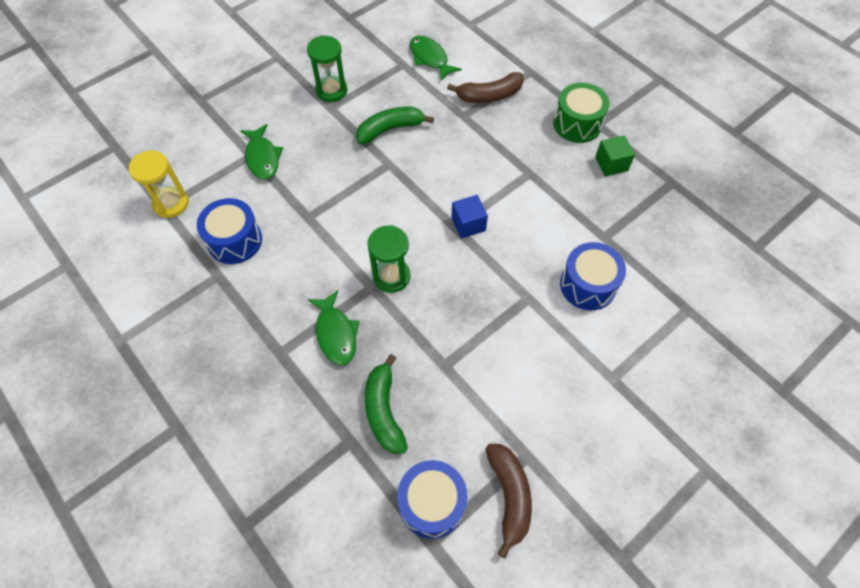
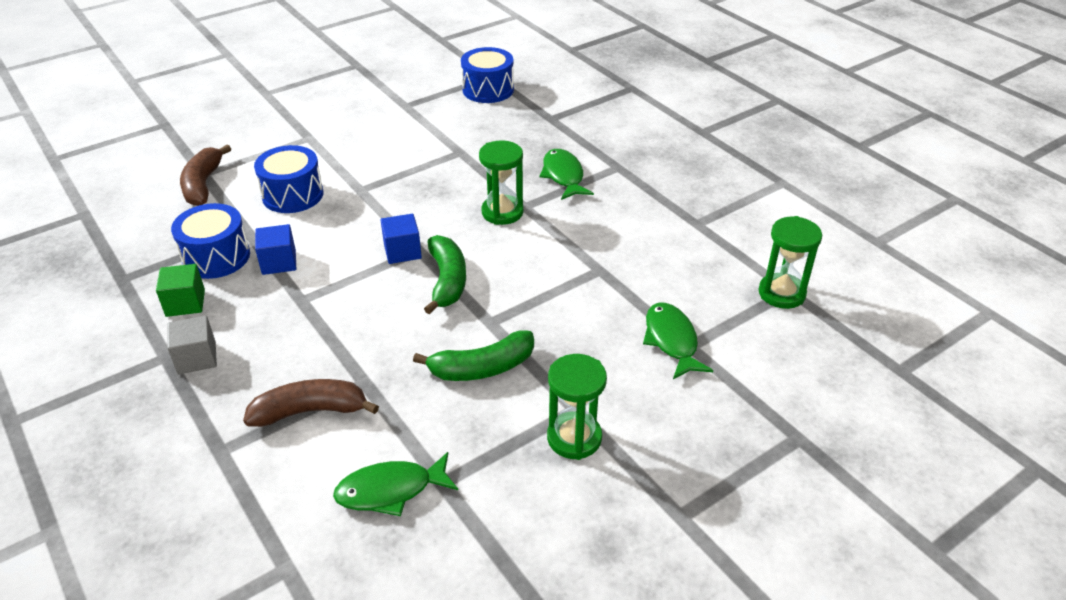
camera: 175 degrees left, 20 degrees down
yellow hourglass [129,150,189,218] -> green hourglass [759,216,822,309]
blue drum [197,198,262,264] -> blue drum moved to [171,203,250,279]
green banana [365,354,408,454] -> green banana moved to [424,235,466,314]
green fish [410,36,462,81] -> green fish turned 105 degrees clockwise [333,452,458,516]
brown banana [485,444,532,558] -> brown banana moved to [180,145,231,206]
green drum [553,83,610,143] -> grey cube [167,316,217,375]
none -> blue cube [255,224,296,275]

